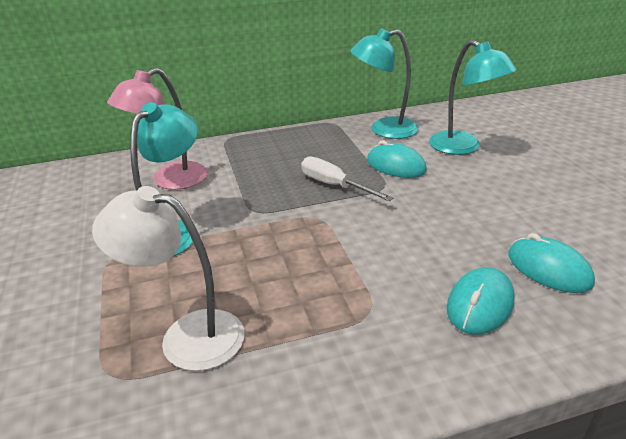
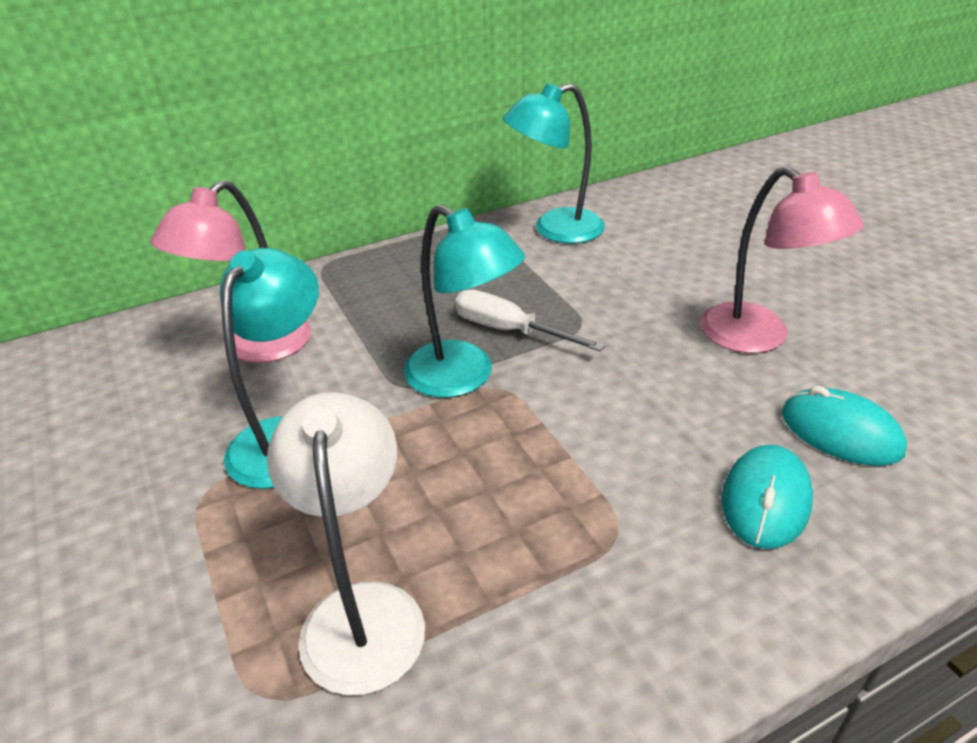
camera: 10 degrees left, 5 degrees up
white lamp [92,186,244,371] -> white lamp turned 75 degrees clockwise [267,392,425,695]
turquoise mouse [367,140,427,178] -> none
turquoise lamp [429,40,517,155] -> turquoise lamp moved to [403,204,525,398]
none -> pink lamp [700,166,864,353]

